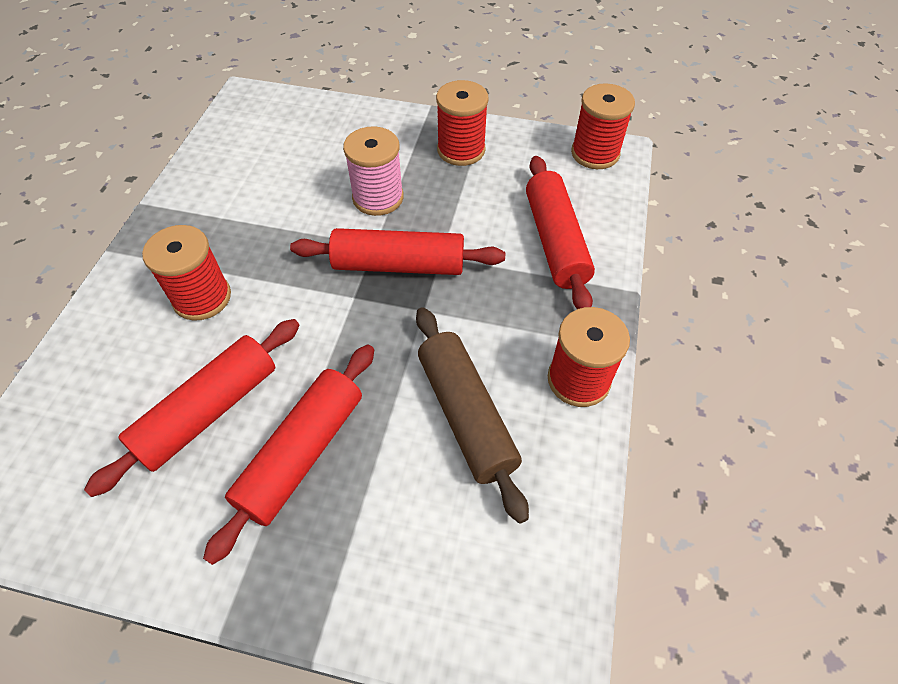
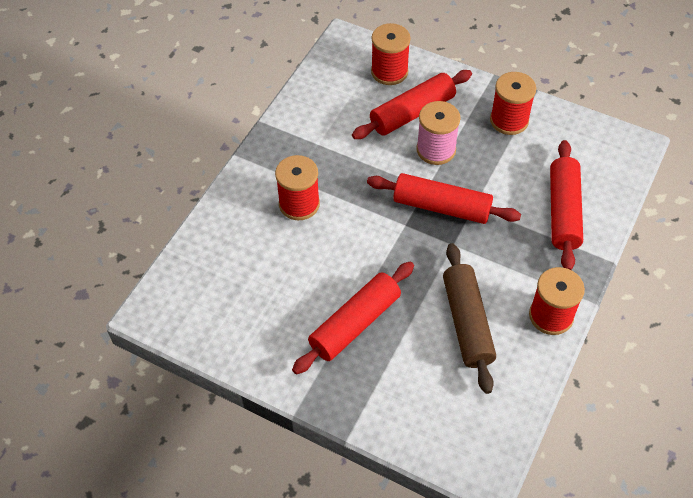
camera: 15 degrees right, 0 degrees up
red rolling pin [84,319,300,497] -> red rolling pin moved to [352,70,472,139]
red spool [571,83,635,169] -> red spool moved to [371,23,411,85]

